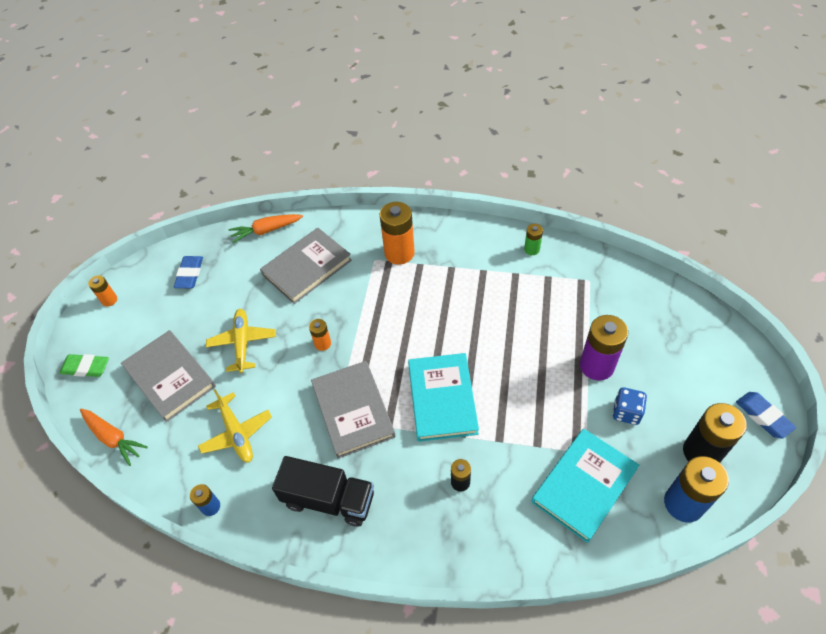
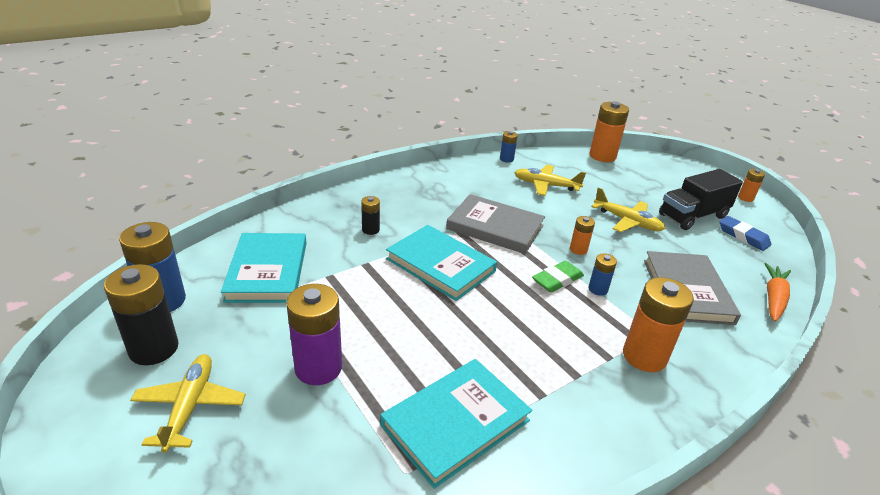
camera: 130 degrees right, 20 degrees down
green eraser [59,354,109,377] -> green eraser moved to [532,261,584,292]
orange carrot [80,409,148,466] -> orange battery [590,101,629,162]
grey book [121,330,216,422] -> none
black truck [272,456,374,527] -> black truck moved to [659,169,743,230]
green battery [524,224,543,255] -> none
blue dice [613,387,647,425] -> none
blue eraser [736,392,796,439] -> none
none -> yellow plane [130,354,246,453]
none -> turquoise book [381,359,532,489]
none -> blue battery [588,253,617,296]

